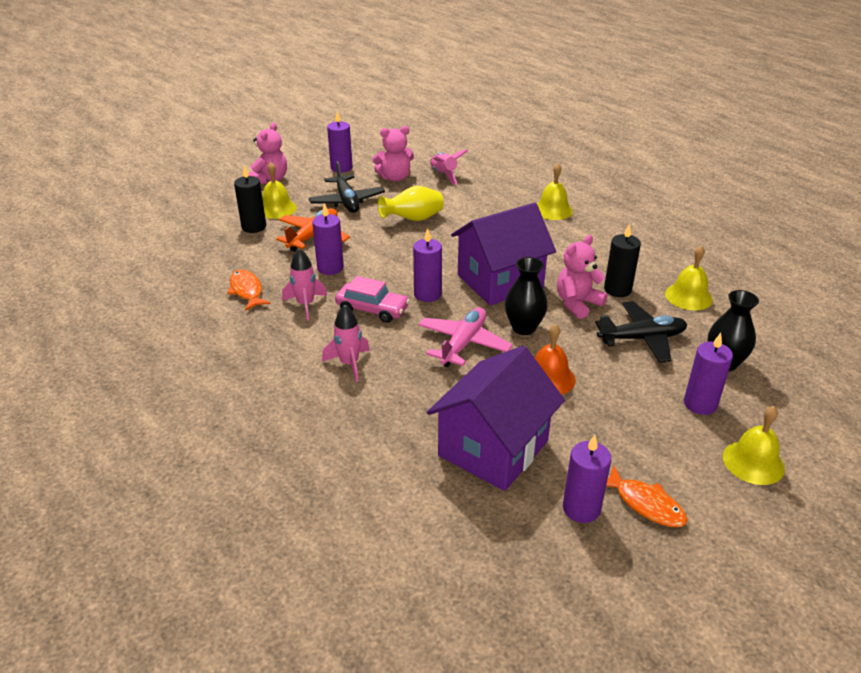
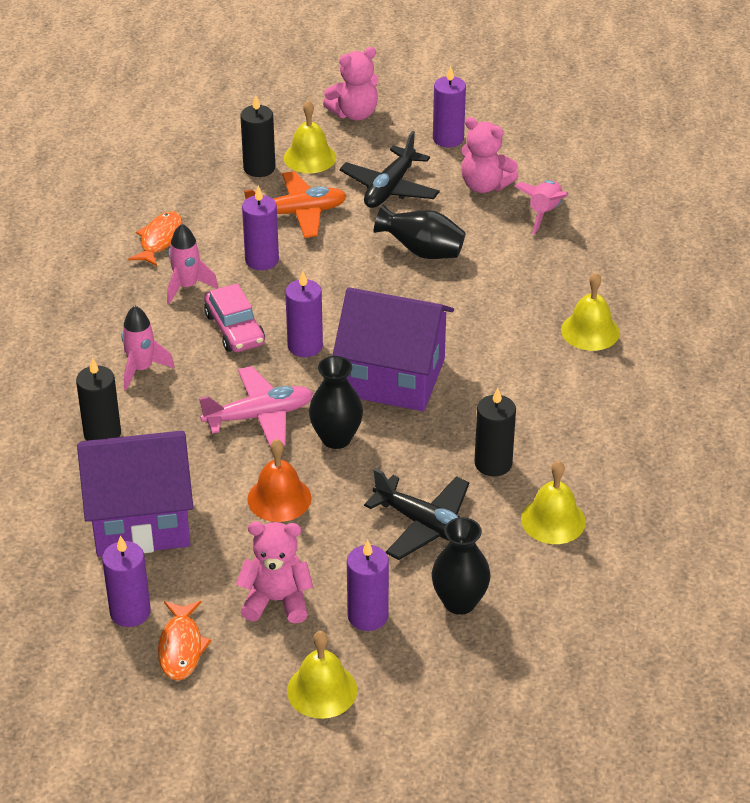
camera: 45 degrees right, 5 degrees up
yellow vase [378,186,444,221] -> black vase [374,204,465,259]
pink teddy bear [557,235,607,319] -> pink teddy bear moved to [236,521,313,624]
none -> black candle [76,357,121,441]

